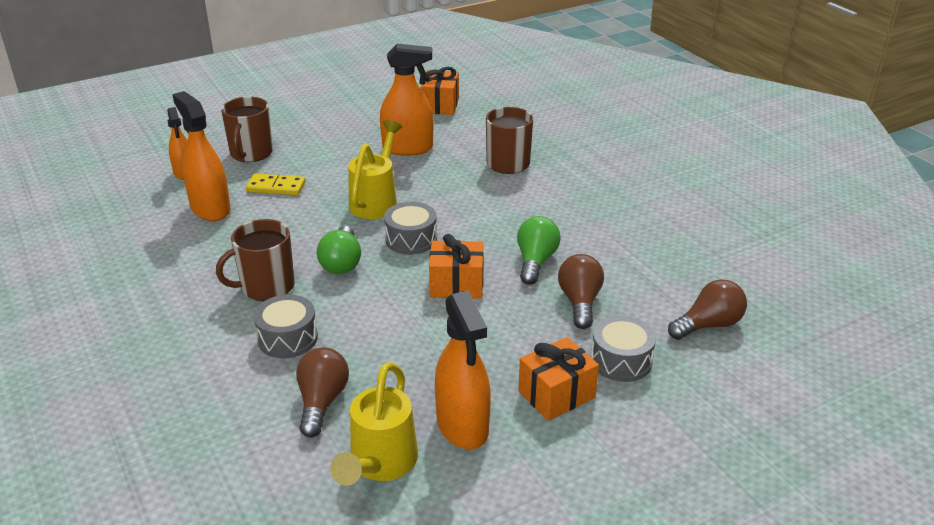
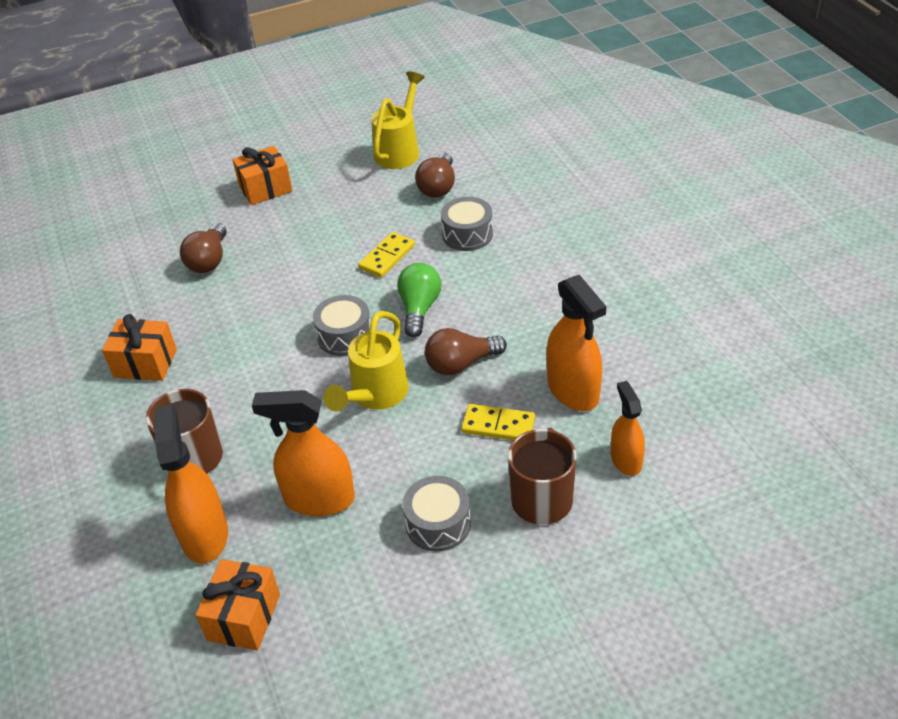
camera: 170 degrees left, 10 degrees up
brown mug [216,219,295,301] -> none
orange gift [429,234,484,299] -> orange gift moved to [102,314,177,381]
orange spray bottle [435,291,491,450] -> orange spray bottle moved to [155,405,228,564]
green light bulb [517,216,561,284] -> none
grey drum [591,315,656,382] -> grey drum moved to [403,476,471,552]
brown light bulb [668,279,747,340] -> brown light bulb moved to [425,328,507,375]
none -> yellow domino [358,232,415,278]

